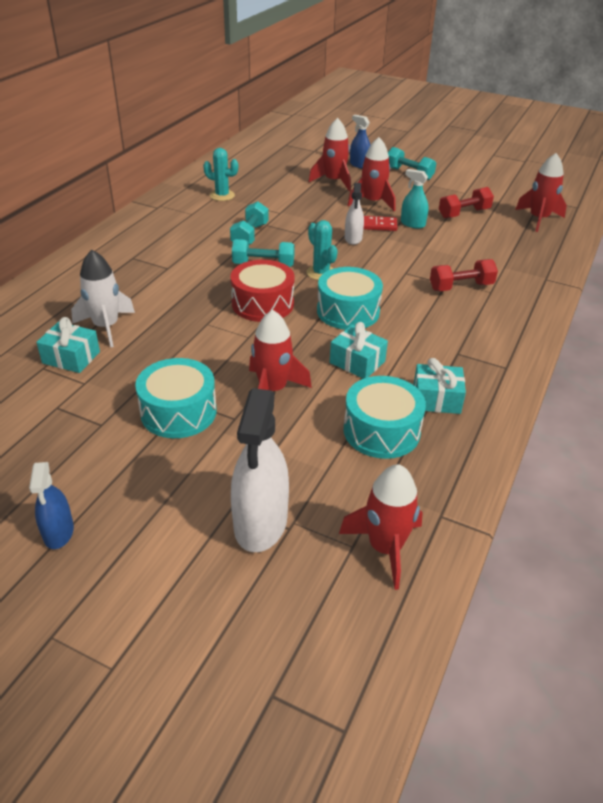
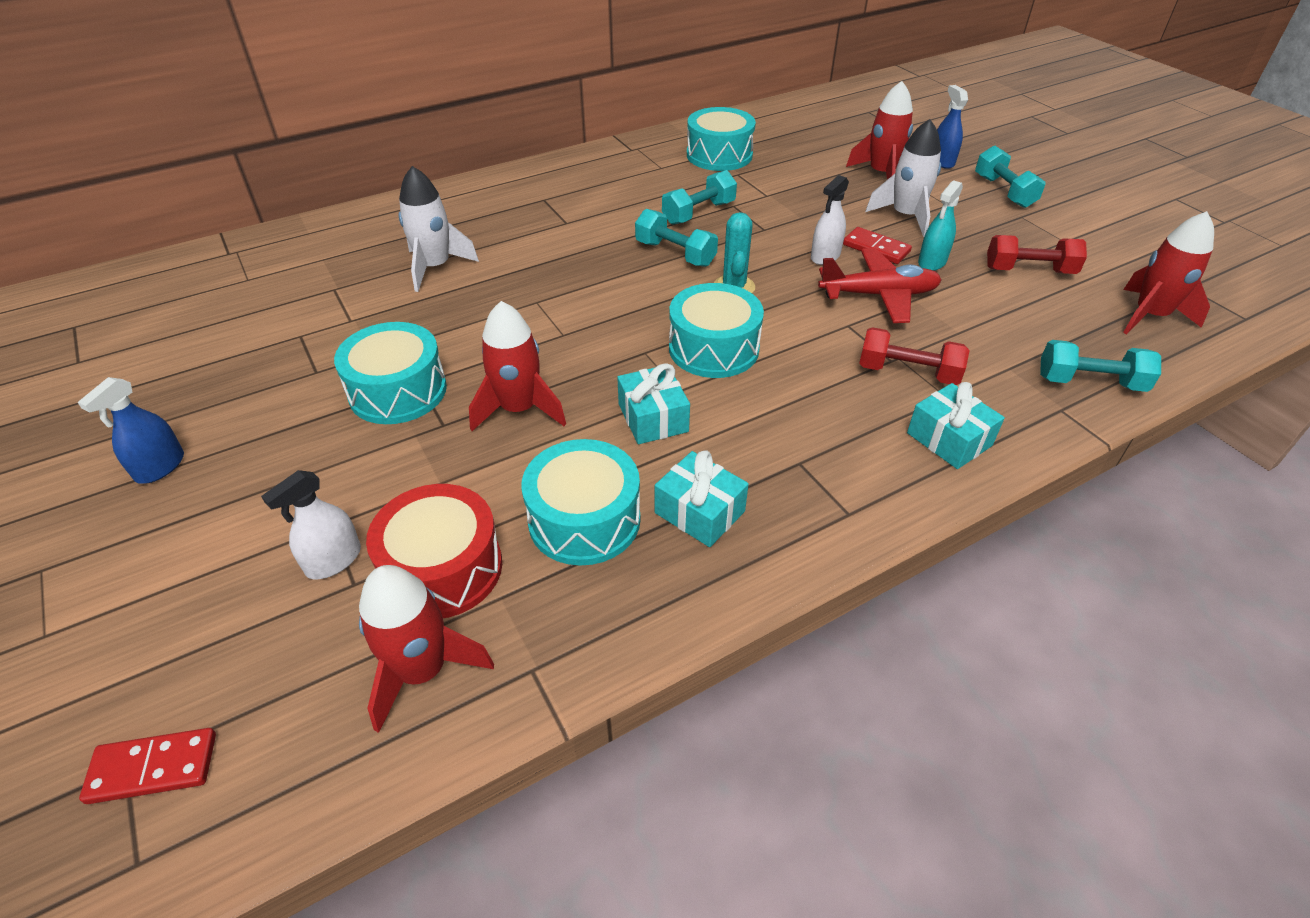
camera: 35 degrees right, 5 degrees up
turquoise gift [36,317,100,373] -> turquoise gift moved to [907,382,1005,469]
turquoise cactus [203,148,238,201] -> turquoise drum [687,107,756,171]
red drum [230,260,295,322] -> red drum moved to [366,484,502,618]
white spray bottle [231,388,289,552] -> white spray bottle [261,470,361,579], size x0.56
red rocket [347,137,395,211] -> white rocket [865,119,941,237]
turquoise spray bottle [401,169,428,229] -> turquoise spray bottle turned 120 degrees counterclockwise [918,180,963,271]
none -> red domino [79,728,216,804]
none -> red plane [818,248,941,323]
none -> turquoise dumbbell [1040,340,1161,392]

